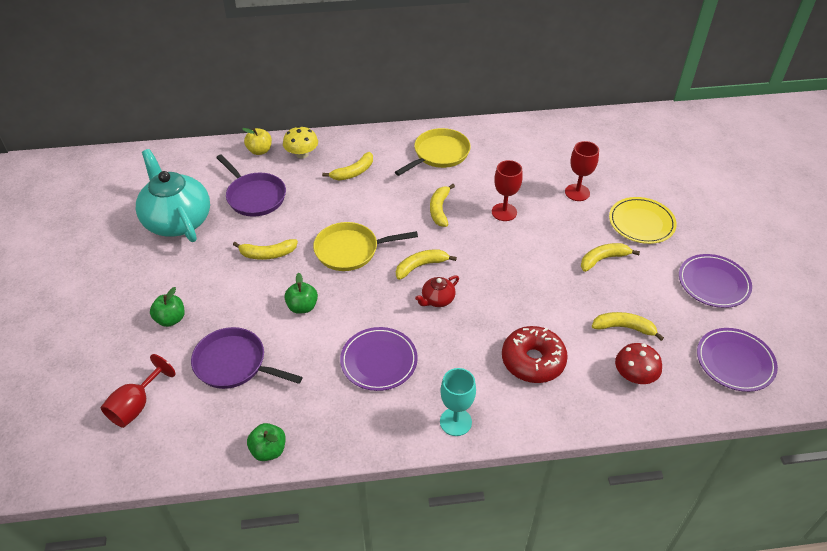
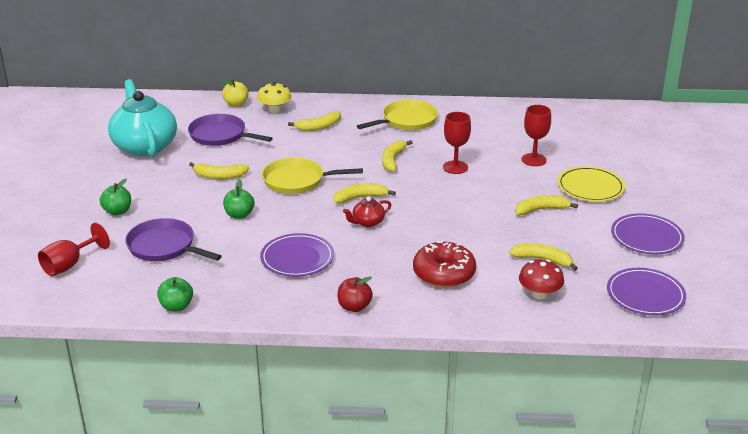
camera: 10 degrees right, 15 degrees down
purple pan [216,155,286,217] -> purple pan turned 150 degrees clockwise [188,114,273,146]
turquoise goblet [440,368,476,436] -> red apple [338,277,373,312]

